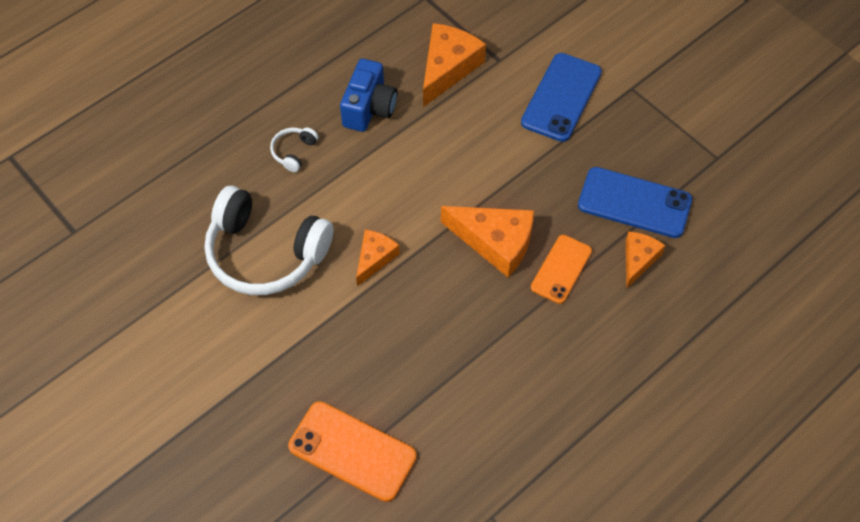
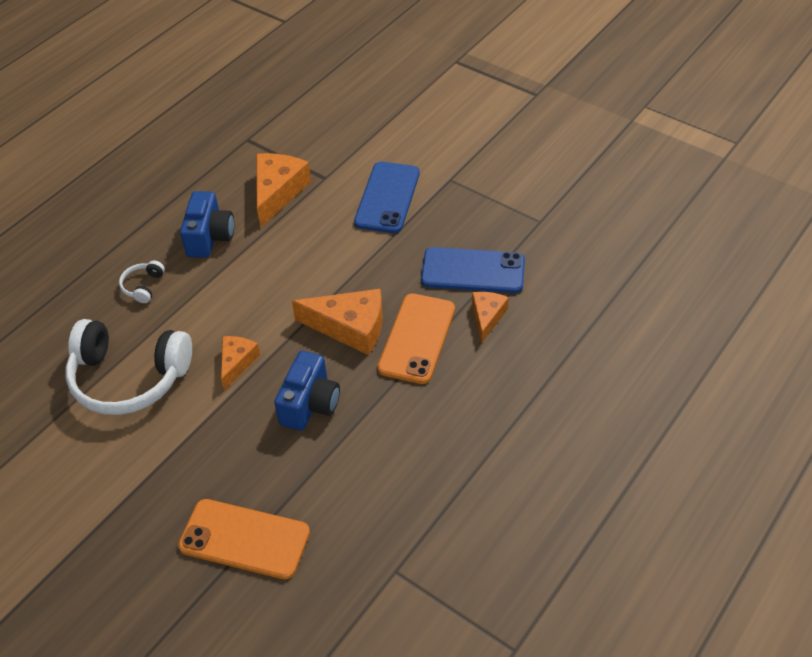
camera: 10 degrees left, 10 degrees down
orange phone [531,235,592,304] -> orange phone [377,293,455,384], size x1.52
none -> blue camera [274,351,340,431]

